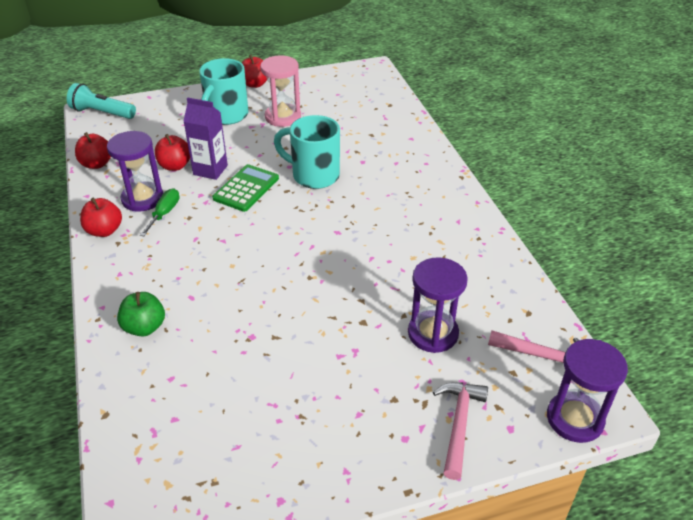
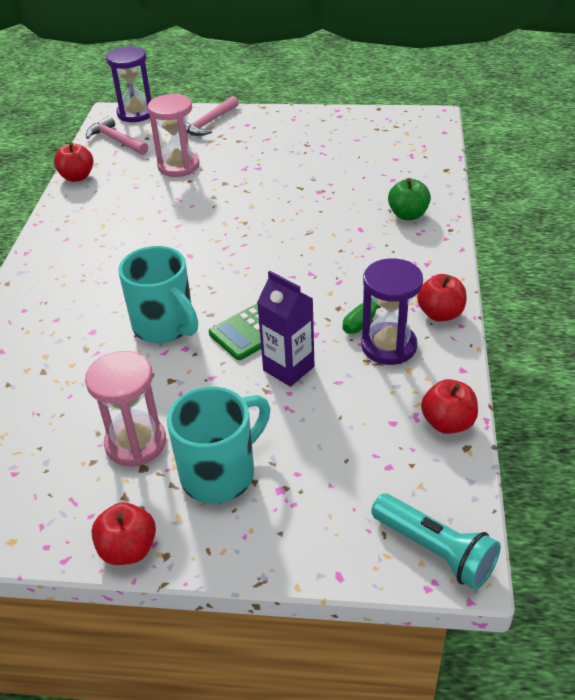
camera: 155 degrees left, 0 degrees up
red apple [155,134,190,171] -> red apple moved to [54,142,93,182]
purple hourglass [408,257,468,353] -> pink hourglass [148,94,199,177]

